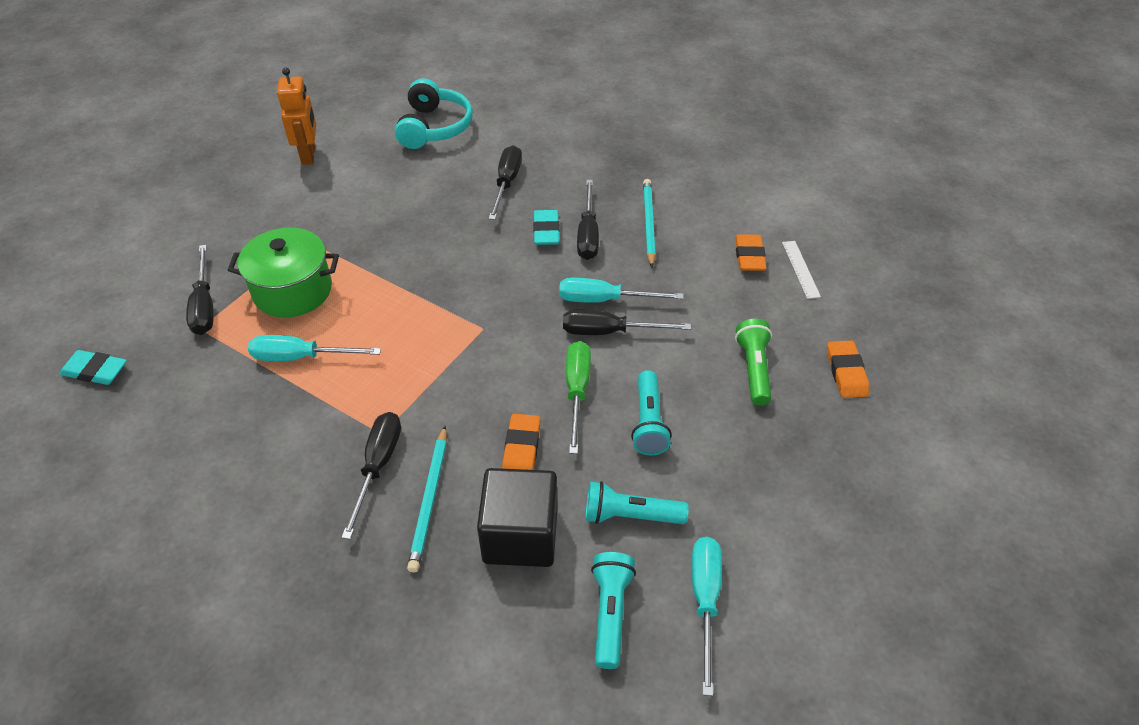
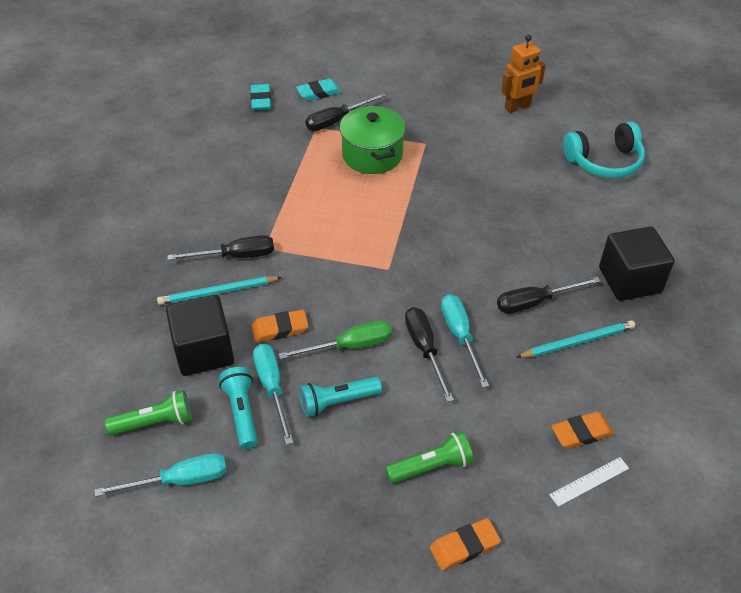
camera: 70 degrees right, 0 degrees up
turquoise screwdriver [248,335,381,361] -> turquoise screwdriver moved to [253,344,293,445]
black screwdriver [488,145,522,220] -> none
turquoise eraser [533,210,560,245] -> turquoise eraser moved to [296,79,342,101]
turquoise flashlight [591,552,636,669] -> green flashlight [105,390,192,435]
none -> black cube [599,226,675,301]

